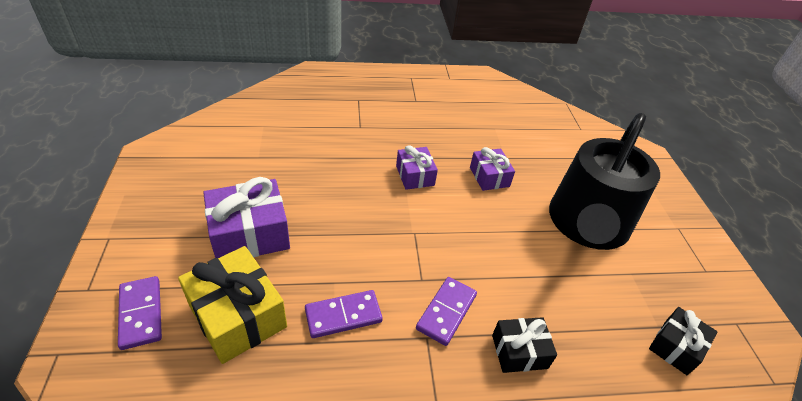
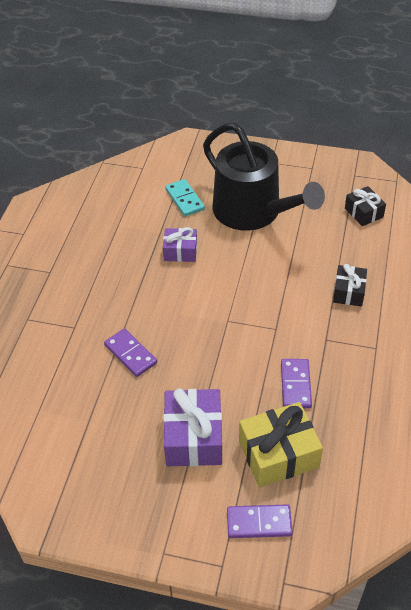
camera: 65 degrees left, 5 degrees up
purple gift [396,145,438,190] -> none
purple domino [416,277,477,346] -> purple domino moved to [104,328,157,377]
none -> turquoise domino [165,179,205,217]

